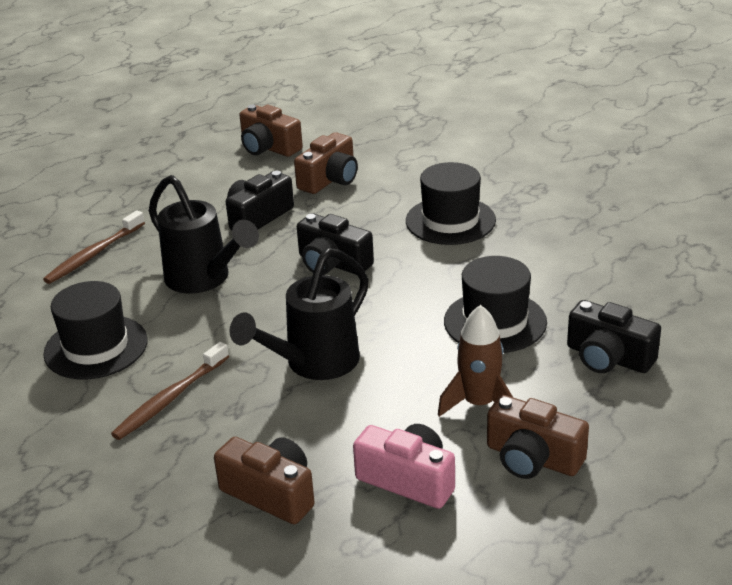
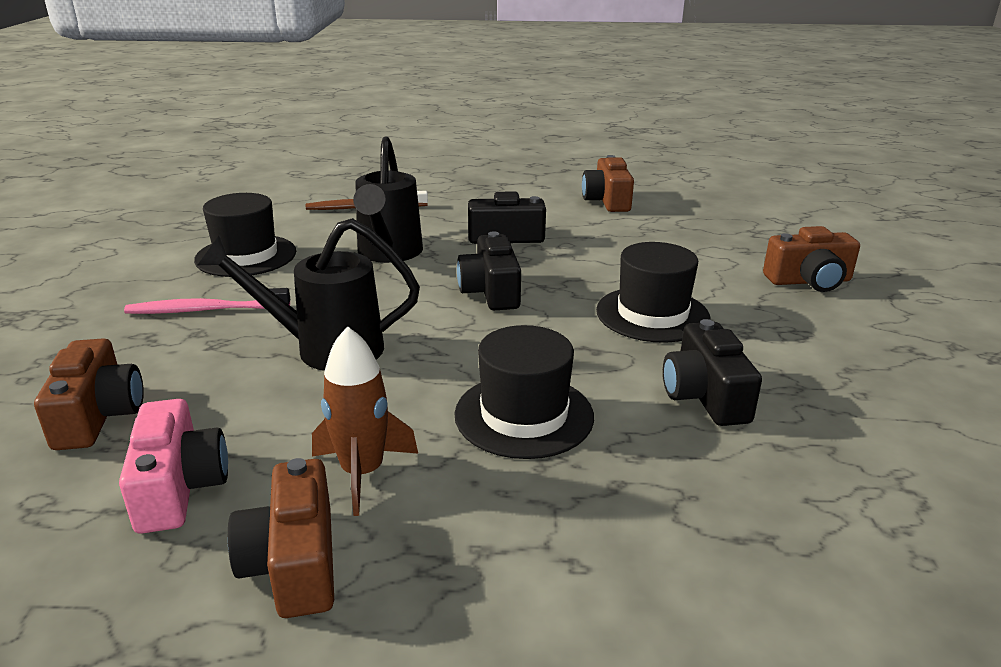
camera: 45 degrees right, 5 degrees down
brown toothbrush [111,342,229,440] -> pink toothbrush [124,288,290,314]
brown camera [294,132,358,194] -> brown camera moved to [763,226,860,292]
black camera [567,300,661,373] -> black camera moved to [663,319,762,426]

